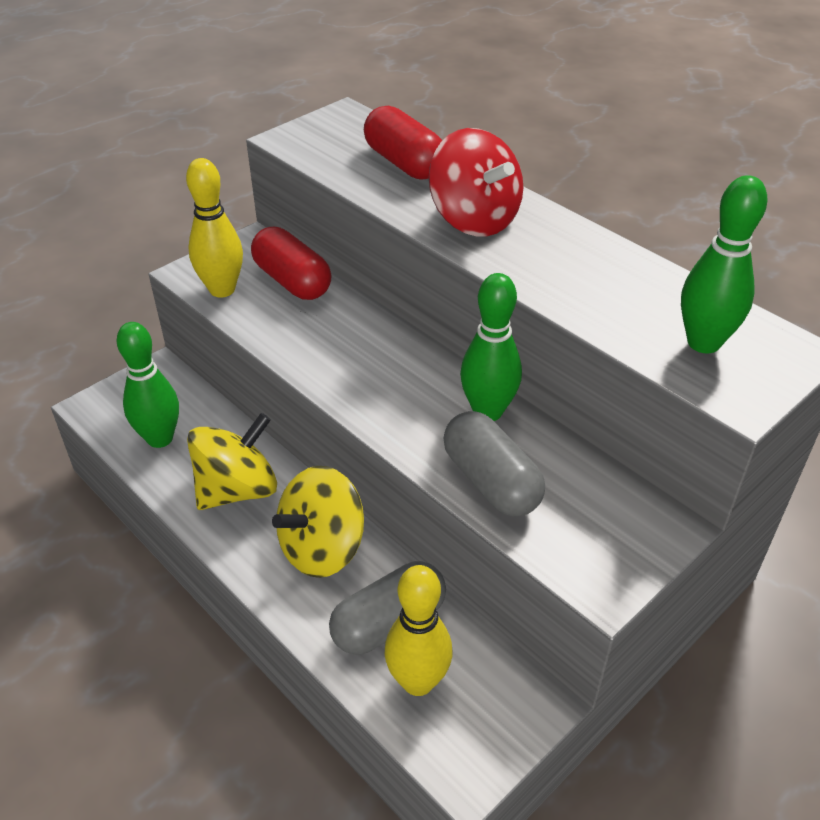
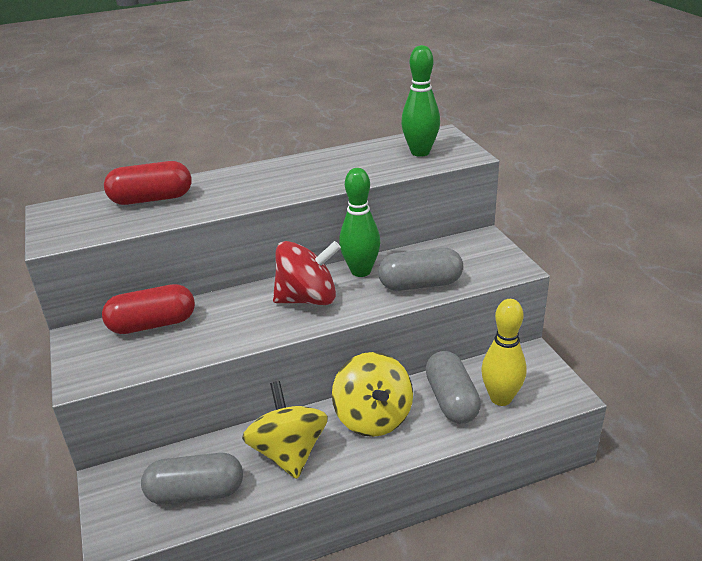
camera: 65 degrees left, 10 degrees down
green bowling pin [117,322,179,448] -> grey capsule [141,453,243,505]
yellow bowling pin [186,158,243,298] -> none
red spinning top [429,128,523,236] -> red spinning top moved to [273,241,341,305]

